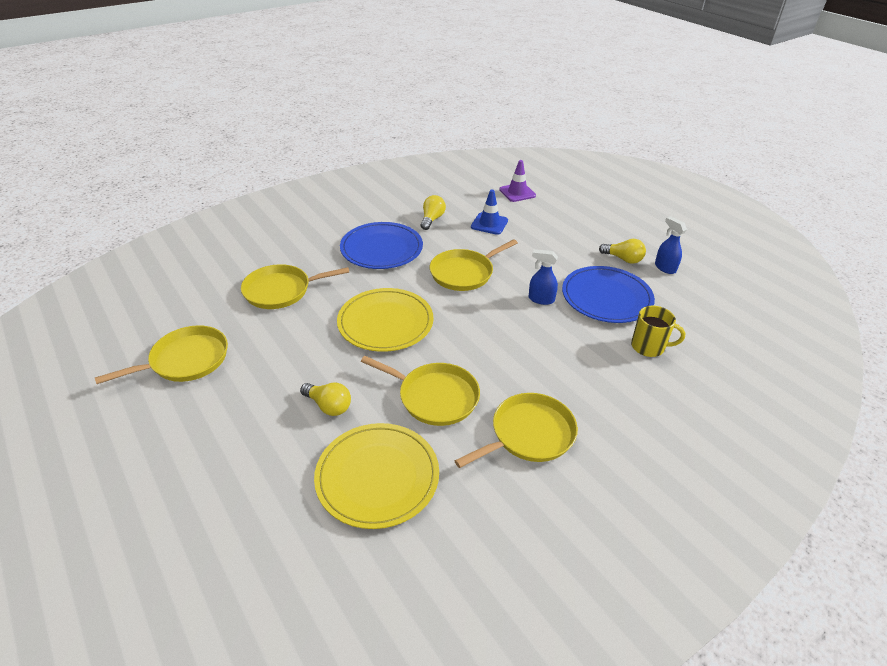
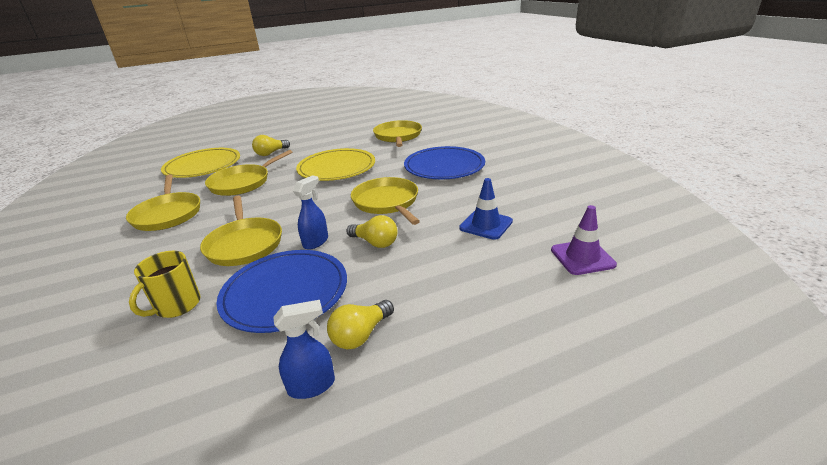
camera: 105 degrees right, 10 degrees down
yellow pan [95,325,228,384] -> yellow pan moved to [200,196,282,266]
yellow light bulb [421,195,446,230] -> yellow light bulb moved to [346,215,398,248]

